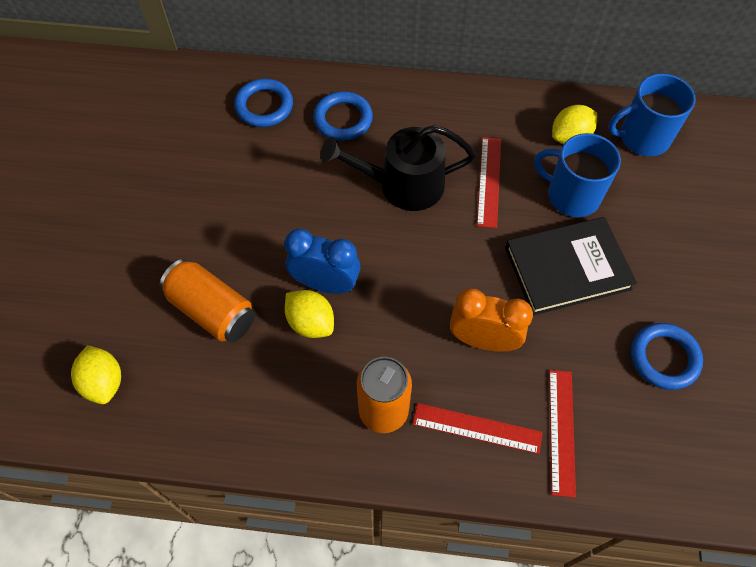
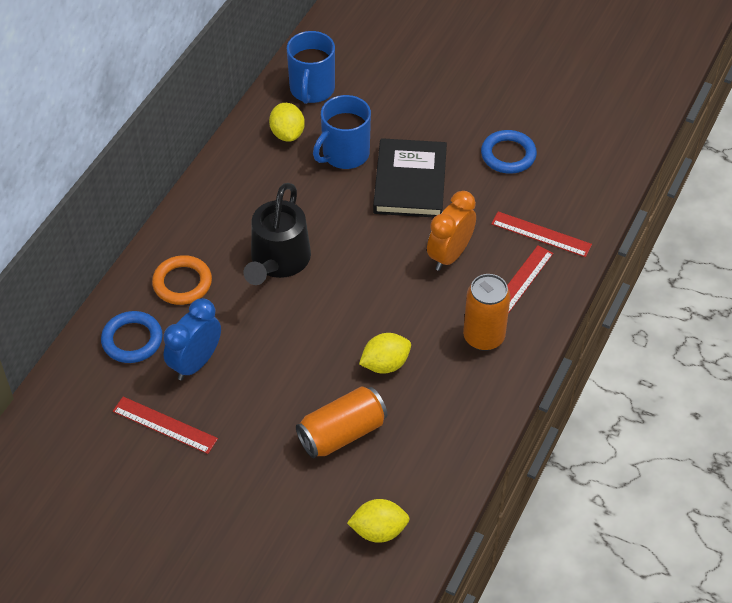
camera: 70 degrees left, 10 degrees down
blue clock [284,229,361,294] -> blue clock moved to [163,298,221,380]
blue ring [313,91,373,141] -> orange ring [152,255,212,305]
red ruler [477,137,501,228] -> red ruler moved to [113,397,218,454]

